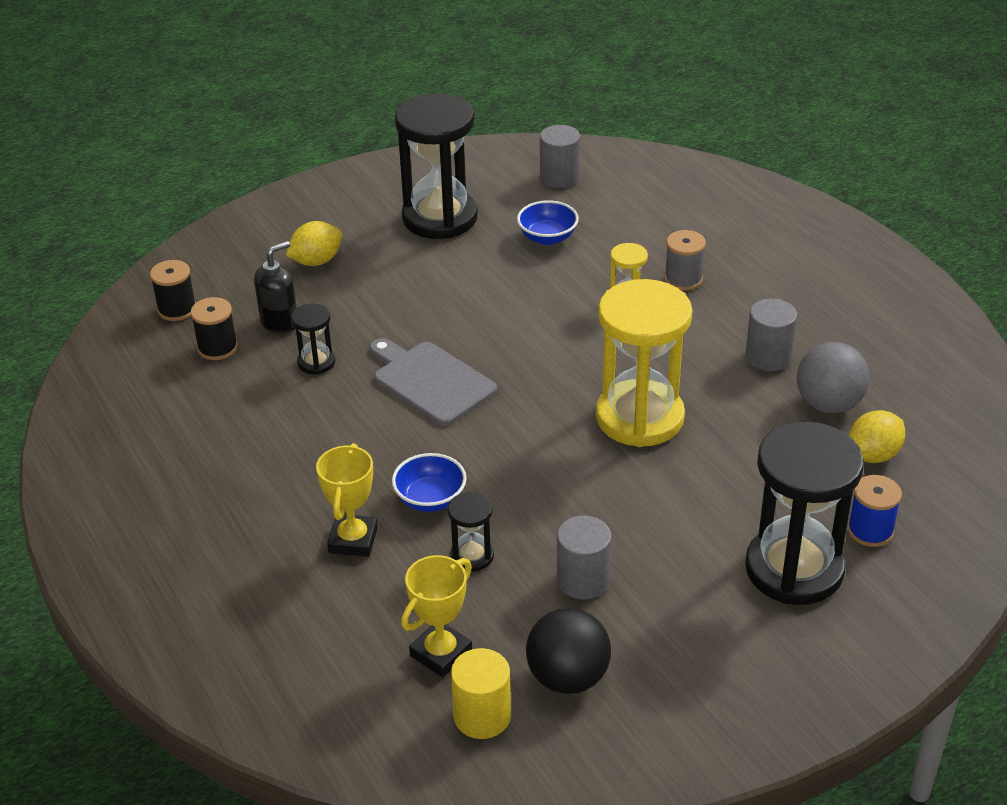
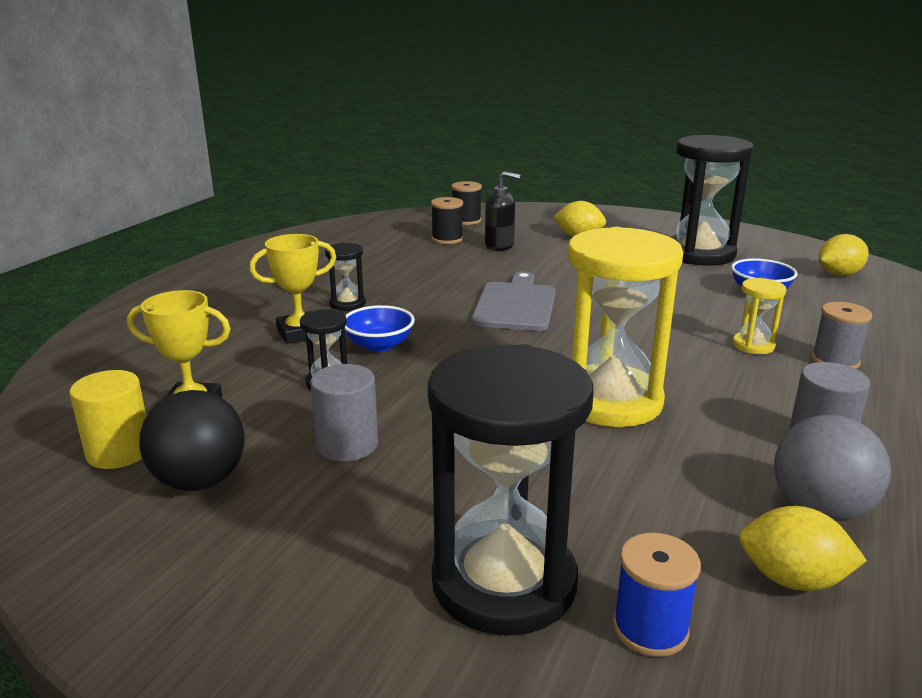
camera: 55 degrees right, 15 degrees down
black hourglass [291,304,335,375] -> black hourglass moved to [325,243,366,311]
grey cylinder [540,125,580,188] -> yellow lemon [819,234,869,276]

